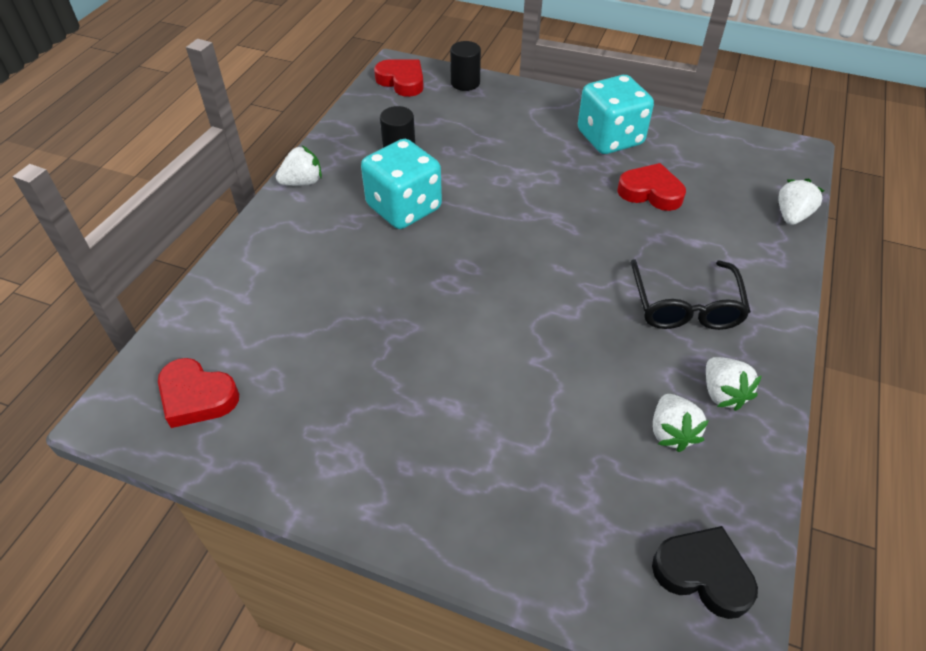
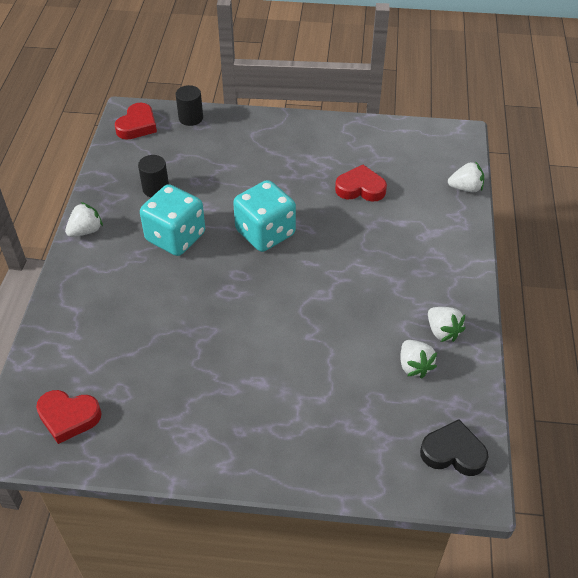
camera: 15 degrees left, 0 degrees up
red heart [374,59,424,97] -> red heart turned 90 degrees clockwise [115,103,157,140]
turquoise dice [578,75,654,154] -> turquoise dice moved to [233,180,296,252]
black glasses [631,259,751,330] -> none
white strawberry [778,179,824,225] -> white strawberry turned 75 degrees clockwise [448,161,484,192]

